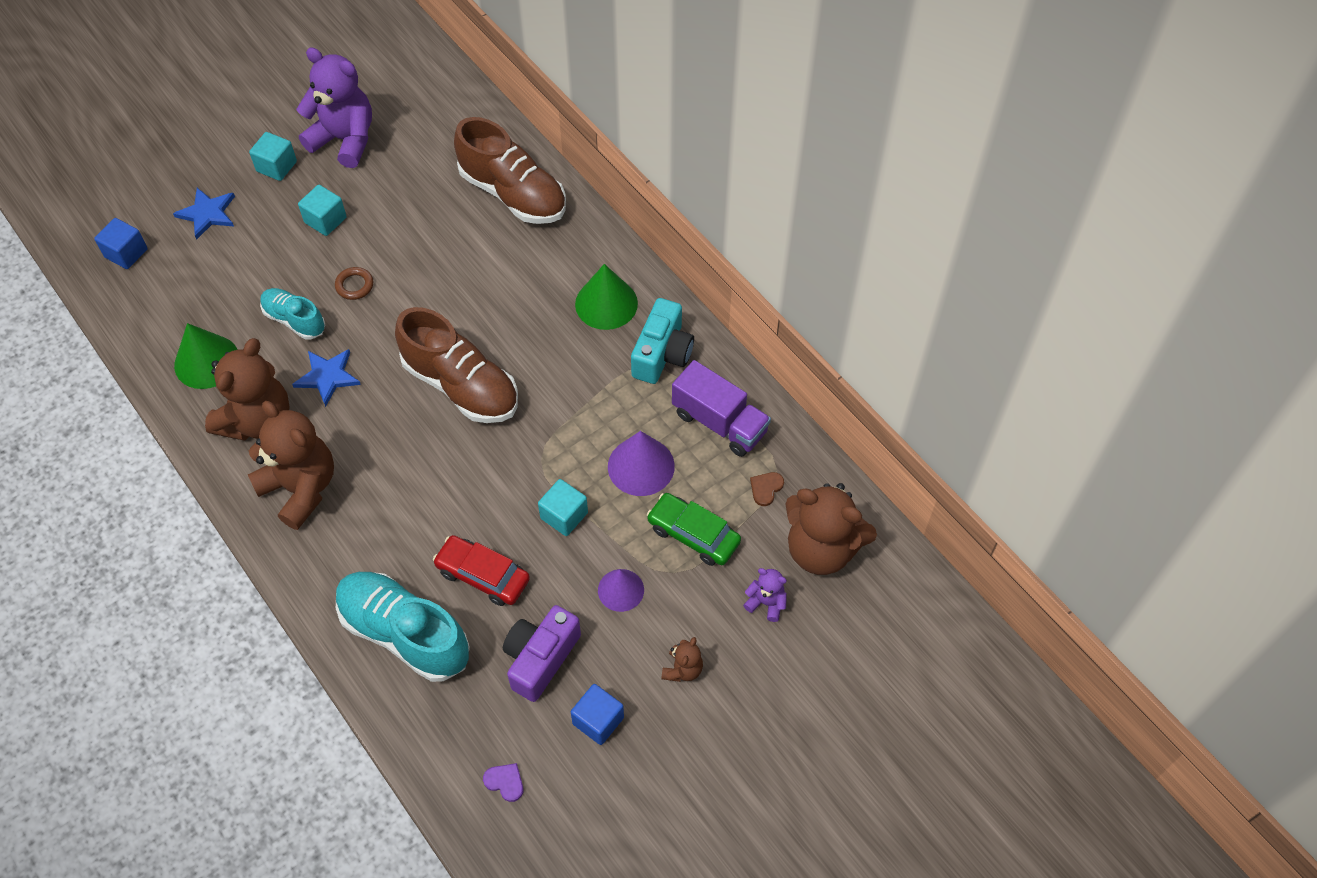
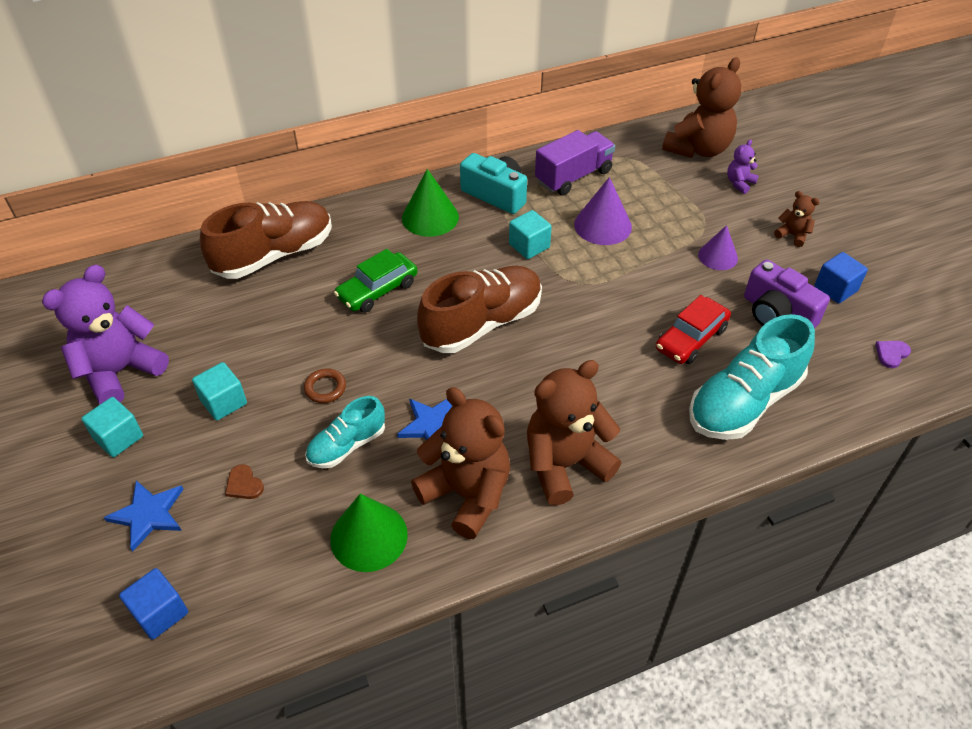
camera: 75 degrees left, 10 degrees down
turquoise cube [538,479,588,536] -> turquoise cube moved to [509,210,552,259]
green car [647,493,741,566] -> green car moved to [334,249,418,313]
brown heart [750,472,784,506] -> brown heart moved to [225,464,264,499]

